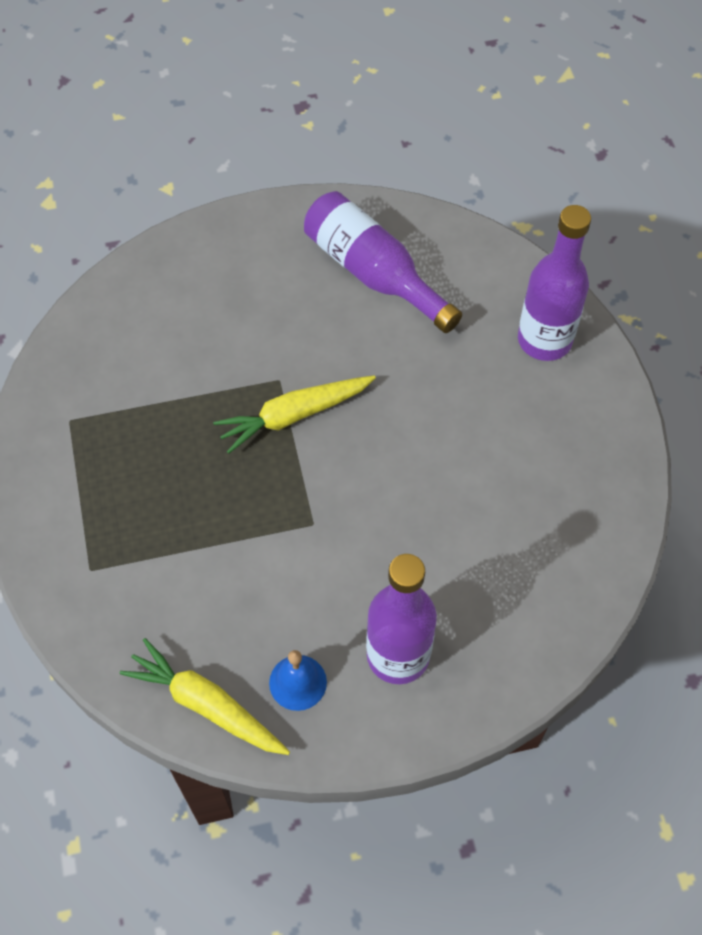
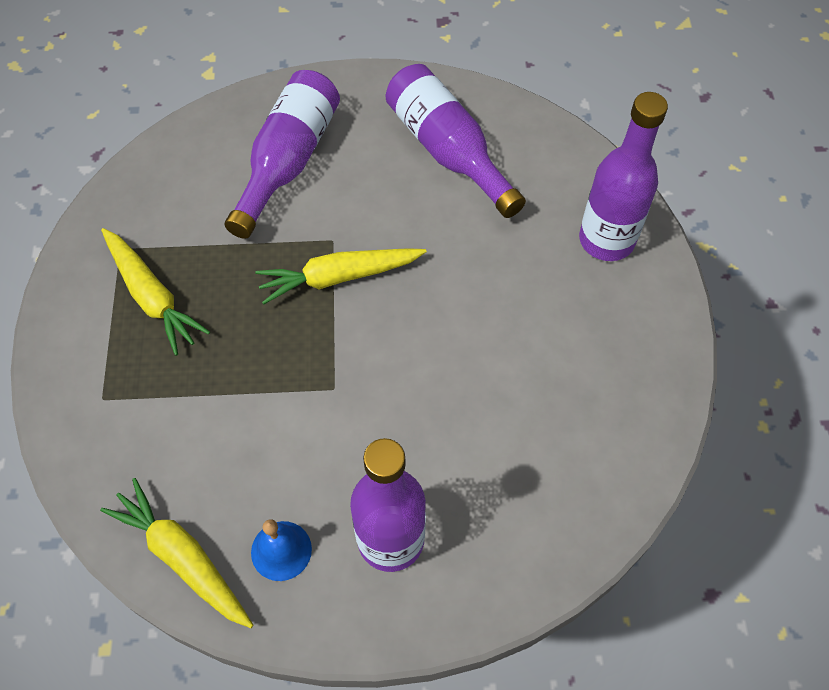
camera: 10 degrees right, 0 degrees up
none -> yellow carrot [101,228,210,356]
none -> purple bottle [224,70,340,239]

